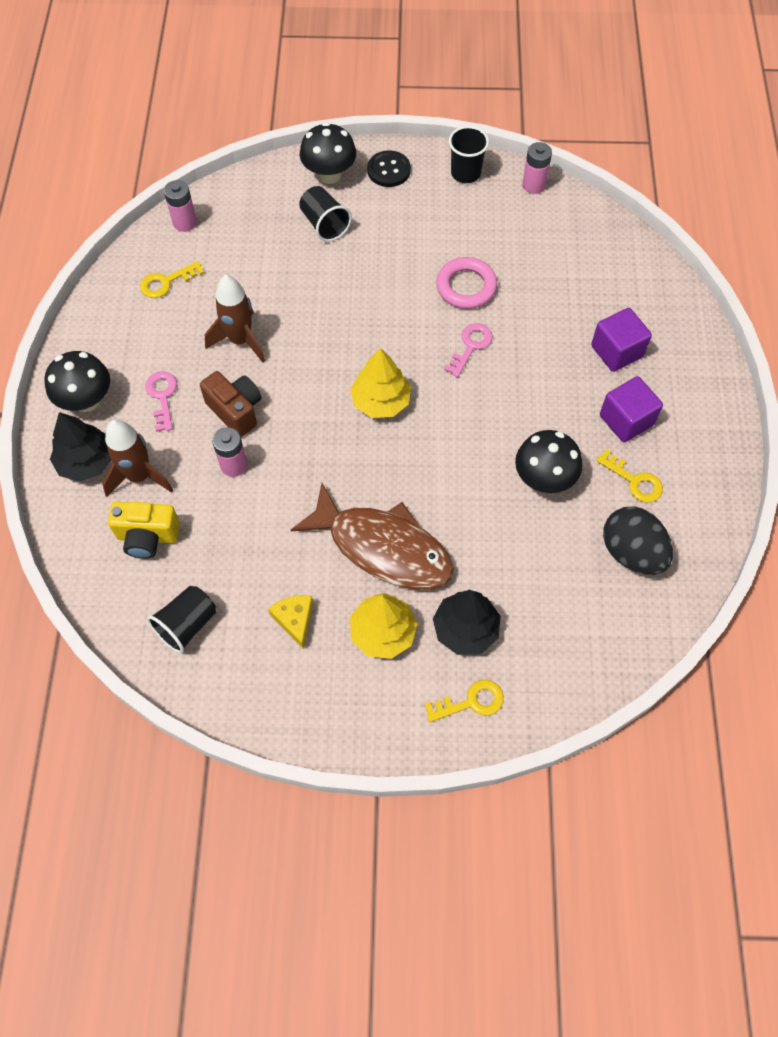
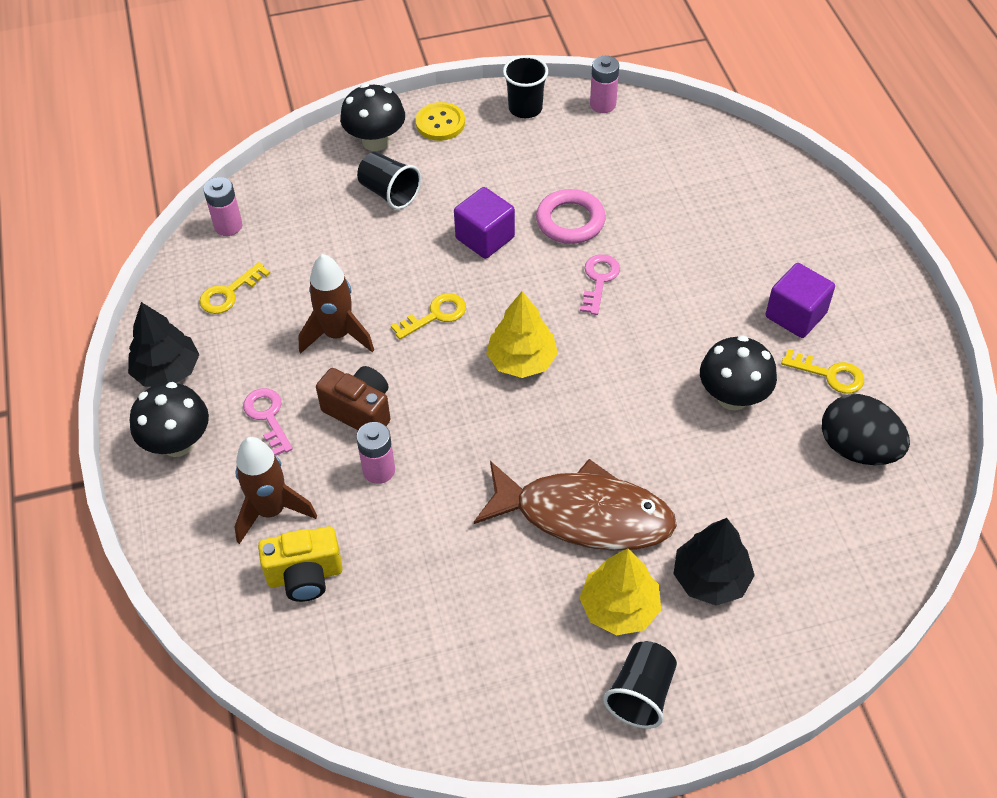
camera: 15 degrees left, 10 degrees down
black tree [50,412,111,482] -> black tree moved to [128,302,200,387]
black cup [147,586,216,653] -> black cup moved to [603,641,677,729]
yellow cheese [268,595,313,649] -> none
black button [367,150,411,187] -> yellow button [415,102,465,141]
yellow key [425,680,504,722] -> yellow key moved to [391,293,466,339]
purple cube [591,308,652,372] -> purple cube moved to [454,187,515,259]

